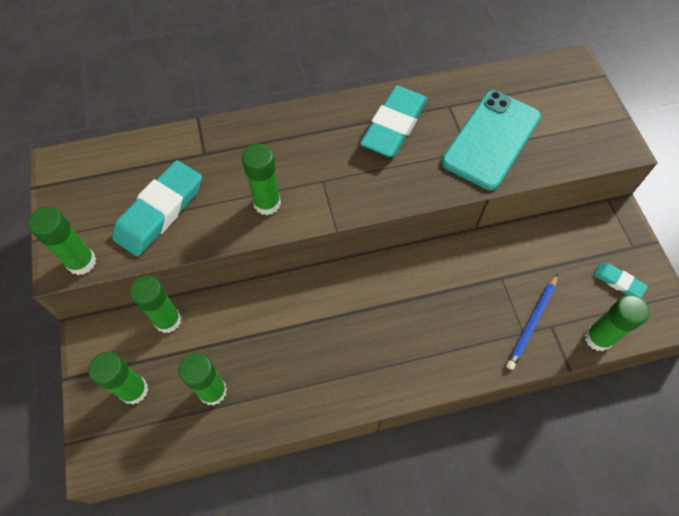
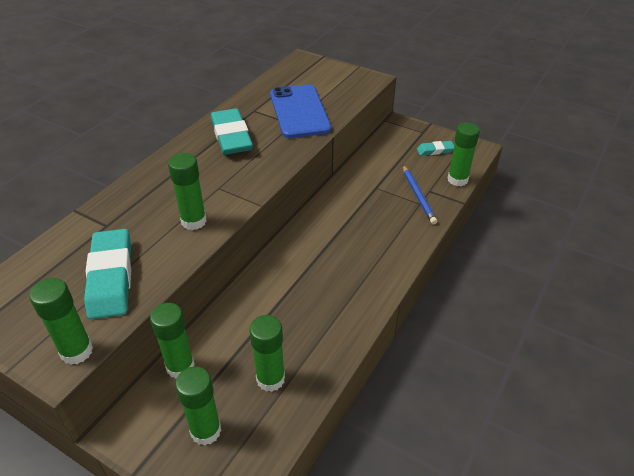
camera: 45 degrees left, 20 degrees down
turquoise phone [442,91,541,190] -> blue phone [270,85,331,138]

